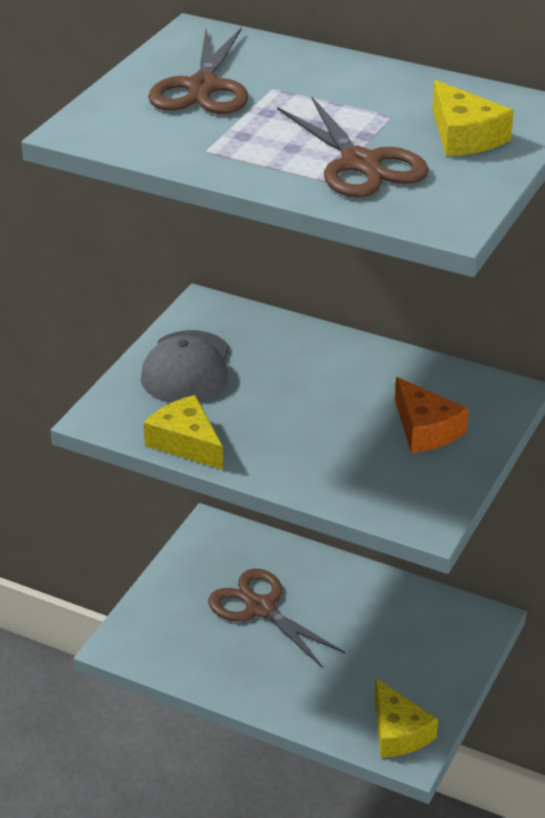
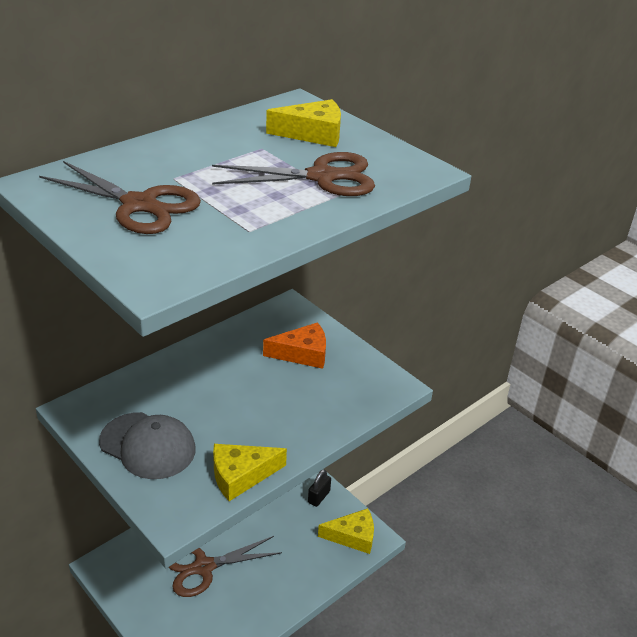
camera: 70 degrees left, 0 degrees up
none -> black padlock [308,469,331,507]

